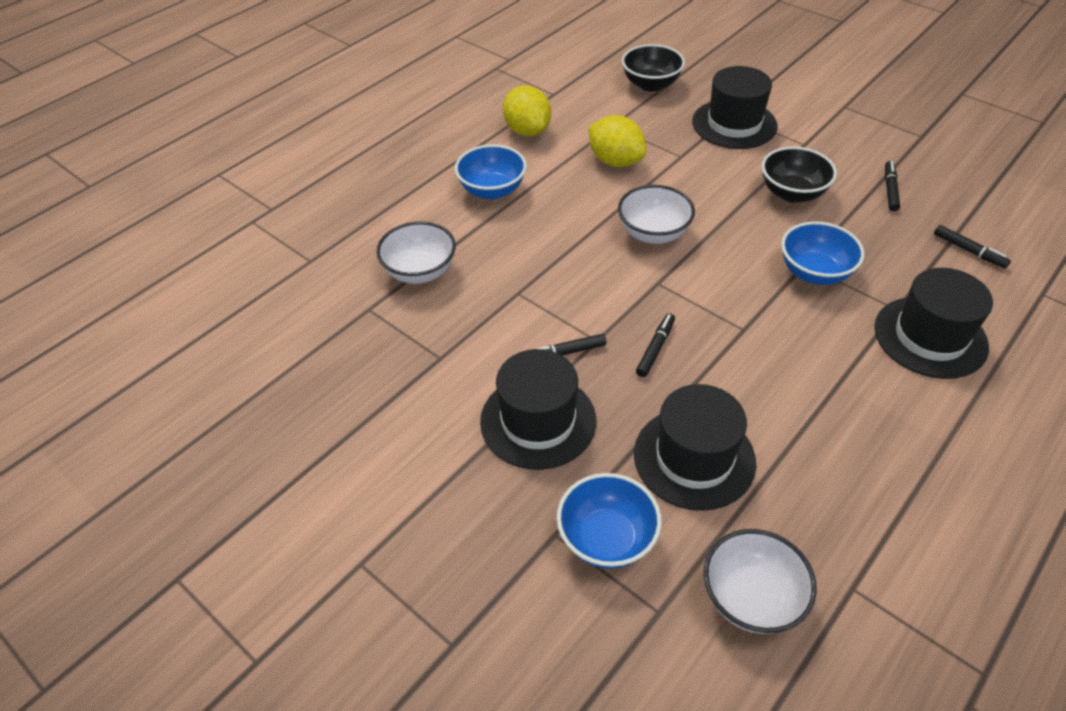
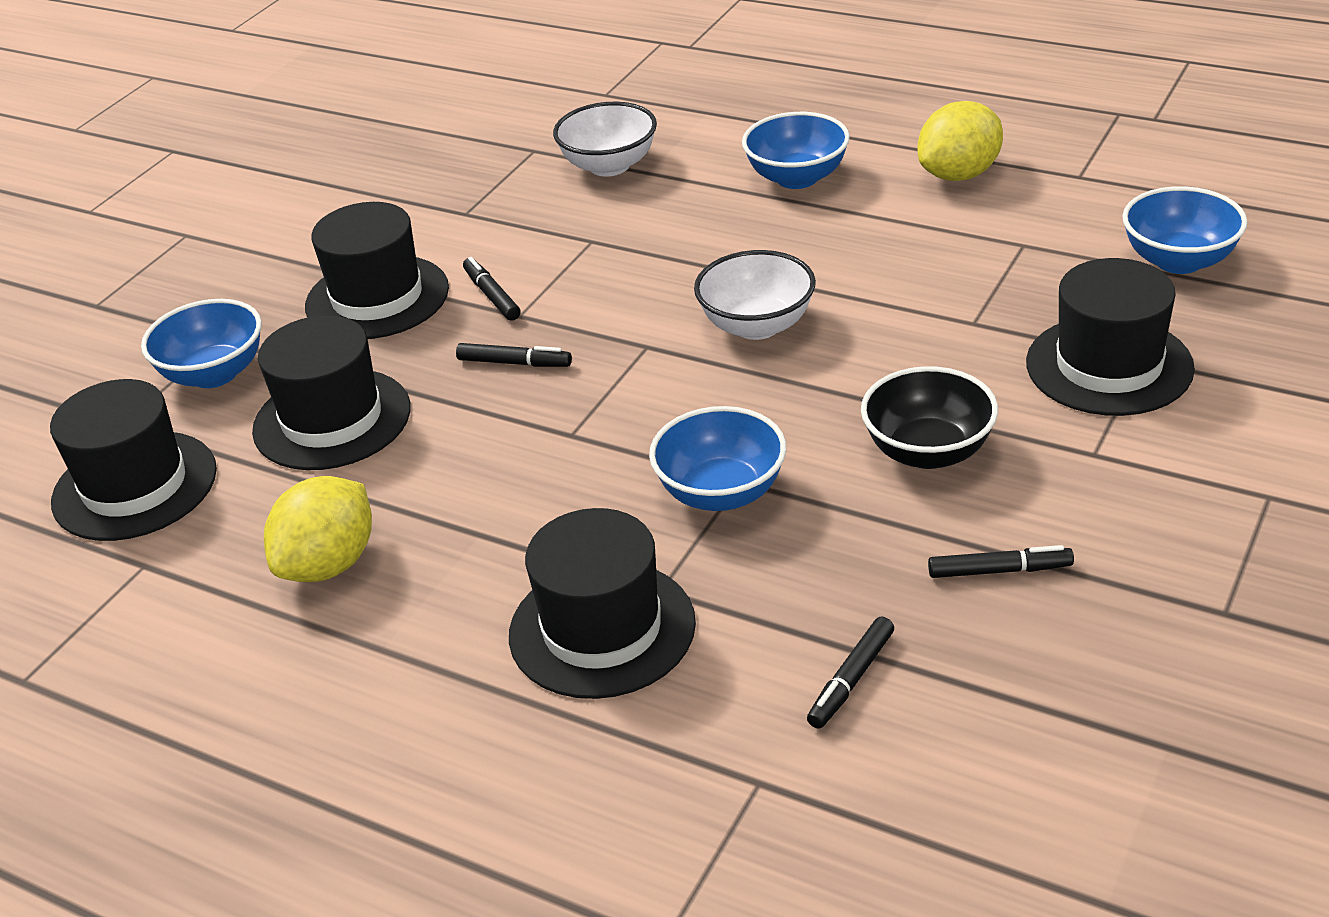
camera: 80 degrees right, 10 degrees down
yellow lemon [588,115,646,167] -> yellow lemon moved to [264,476,372,582]
black bowl [622,44,685,92] -> blue bowl [1122,186,1247,274]
white bowl [704,529,817,634] -> black hat [50,379,217,541]

